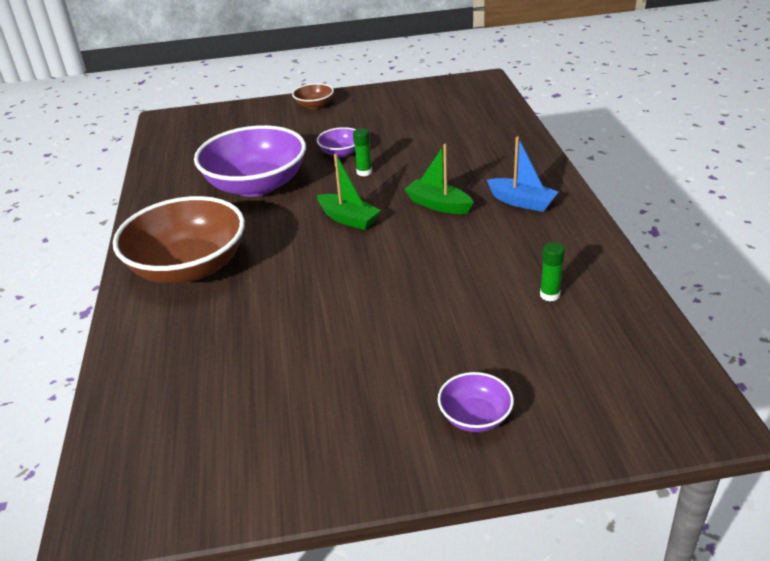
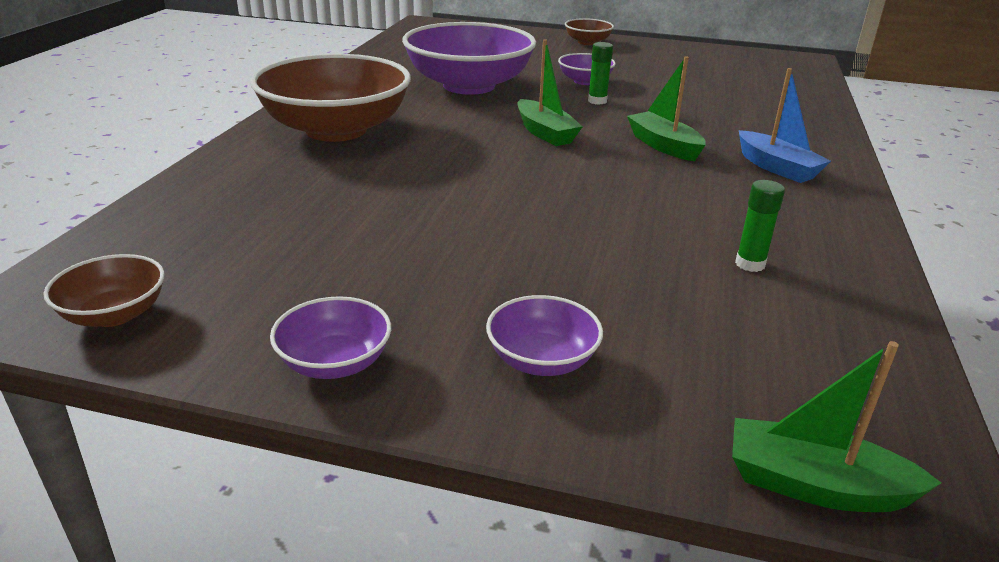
camera: 20 degrees right, 5 degrees down
none -> brown bowl [43,254,165,327]
none -> purple bowl [270,296,391,379]
none -> green boat [732,341,941,512]

